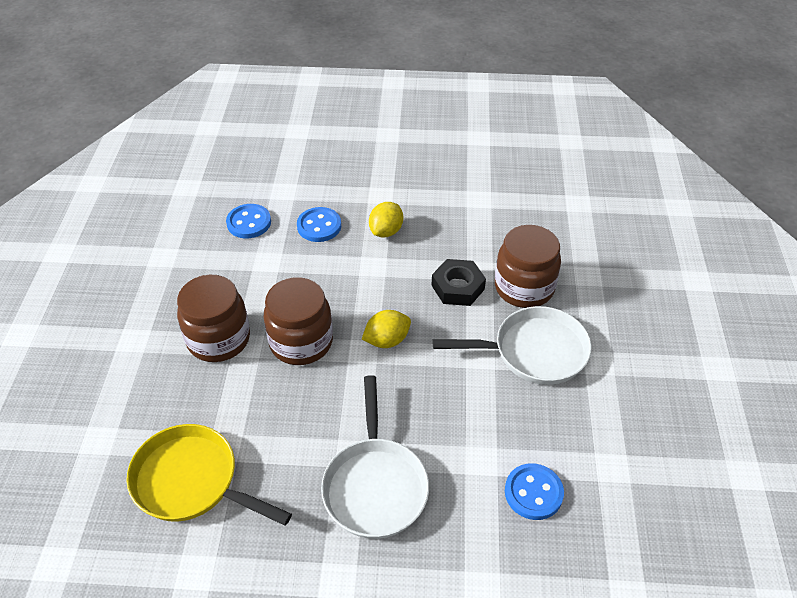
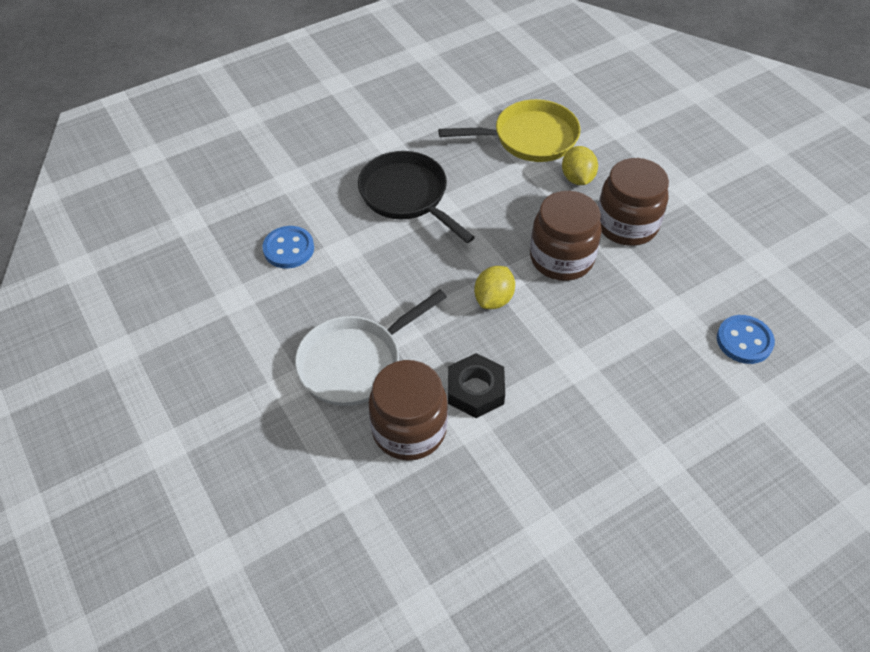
camera: 145 degrees right, 5 degrees up
blue button [297,207,341,242] -> none
white pan [321,375,429,539] -> black pan [358,151,475,243]
yellow lemon [369,202,403,237] -> yellow lemon moved to [562,146,598,185]

